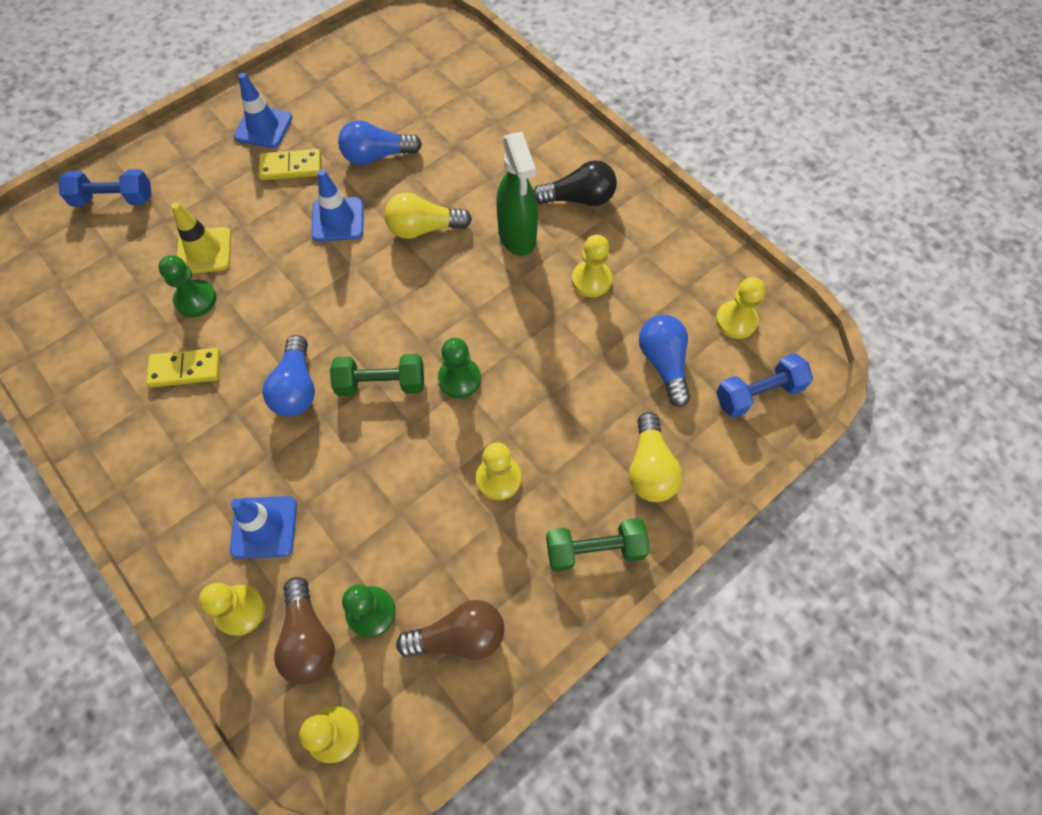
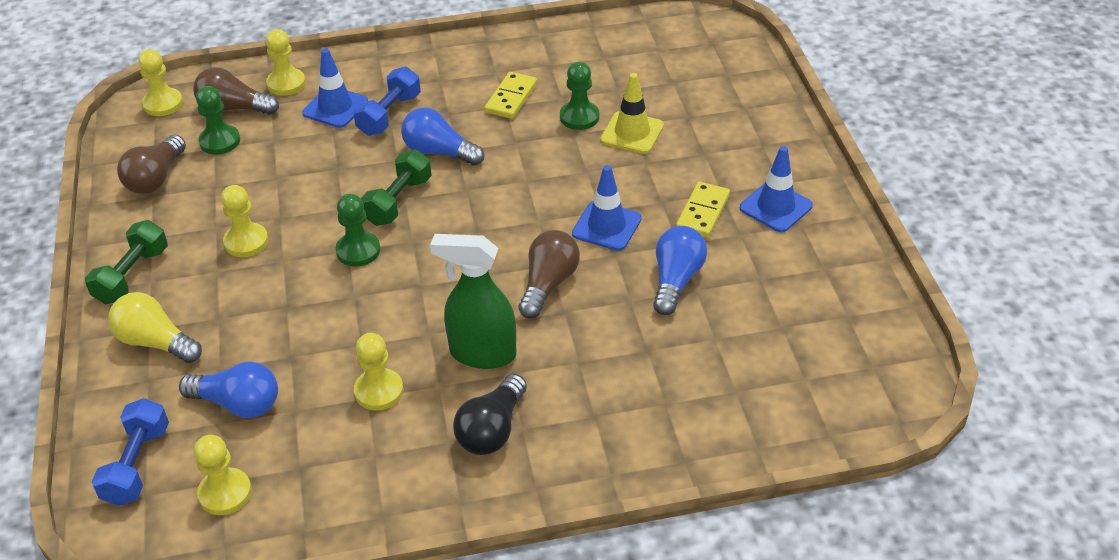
camera: 120 degrees right, 20 degrees down
blue dumbbell [58,169,151,207] -> blue dumbbell moved to [353,67,421,136]
yellow light bulb [384,193,472,239] -> brown light bulb [518,230,580,318]

